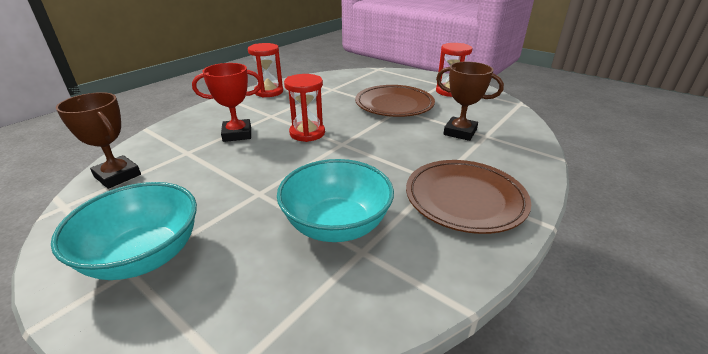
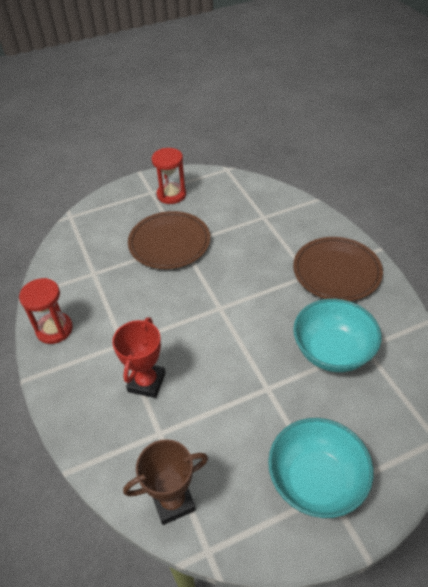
camera: 60 degrees left, 15 degrees up
red hourglass [284,74,325,142] -> none
brown trophy [436,62,504,141] -> none

